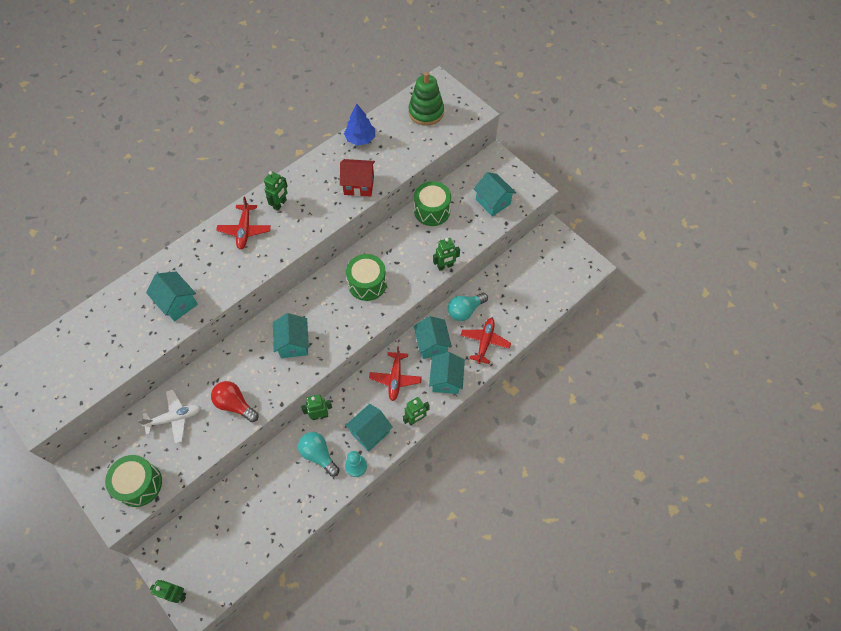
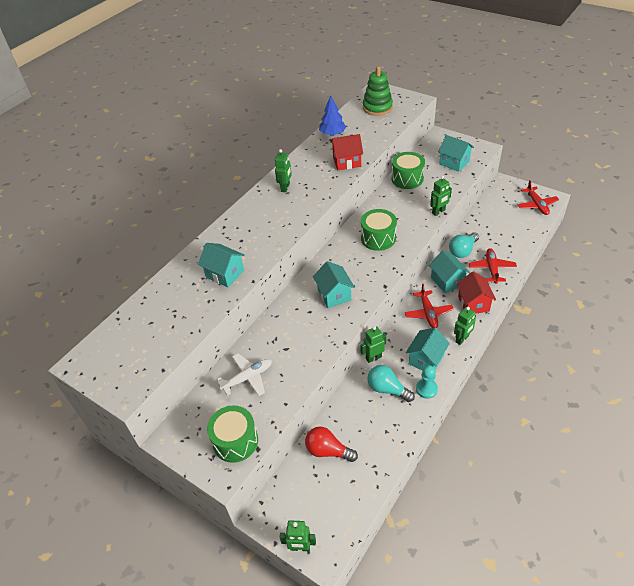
camera: 10 degrees left, 15 degrees down
red light bulb [211,381,259,422] -> red light bulb moved to [305,427,358,462]
red plane [216,197,271,249] -> red plane moved to [517,180,559,215]
turquoise house [429,352,465,394] -> red house [457,271,496,314]

